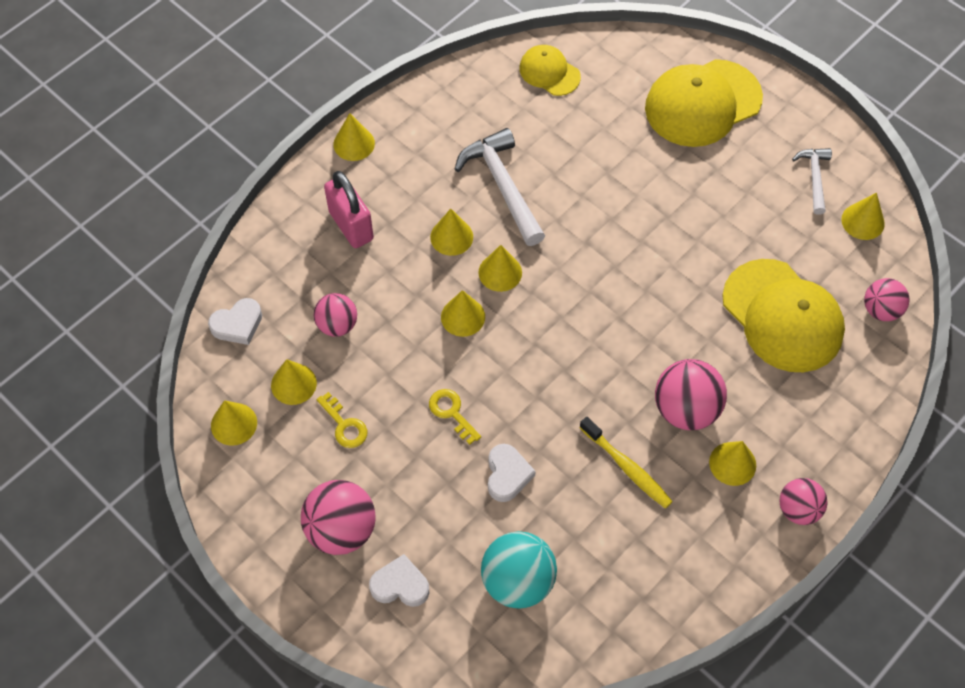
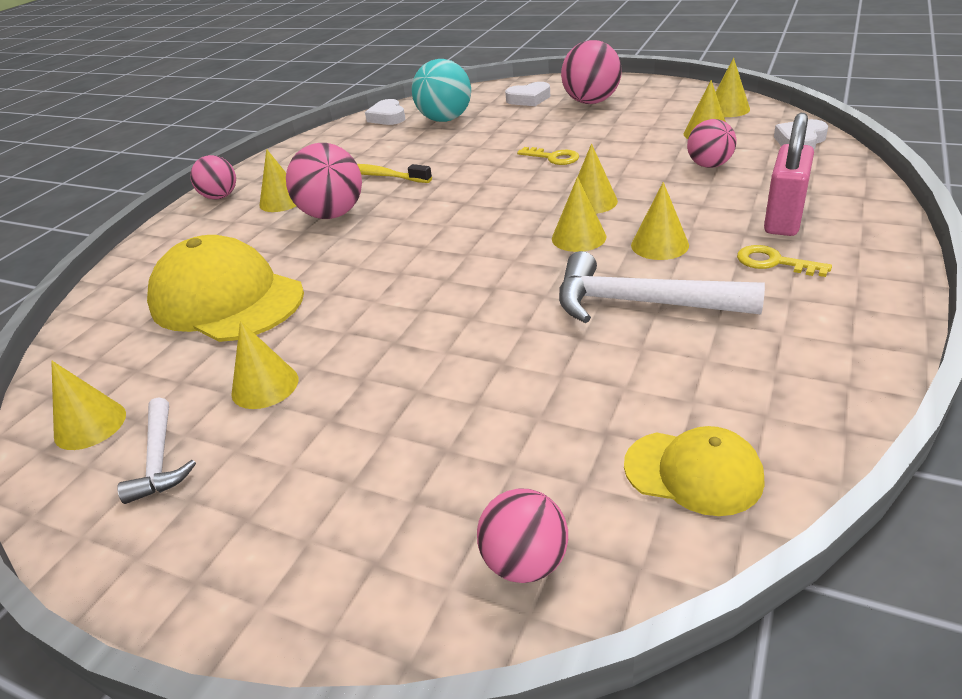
camera: 165 degrees right, 25 degrees down
yellow key [317,392,367,448] -> yellow key moved to [737,245,832,277]
pink padlock [324,171,374,248] -> pink padlock turned 75 degrees clockwise [764,113,814,236]
yellow cone [333,113,375,161] -> yellow cone moved to [231,321,298,409]
white hammer [454,128,545,246] -> white hammer turned 150 degrees clockwise [559,251,765,323]
white heart [488,444,536,502] -> white heart moved to [365,99,405,125]
yellow cap [645,59,763,147] -> none
pink ball [864,278,910,321] -> pink ball moved to [477,488,568,583]

